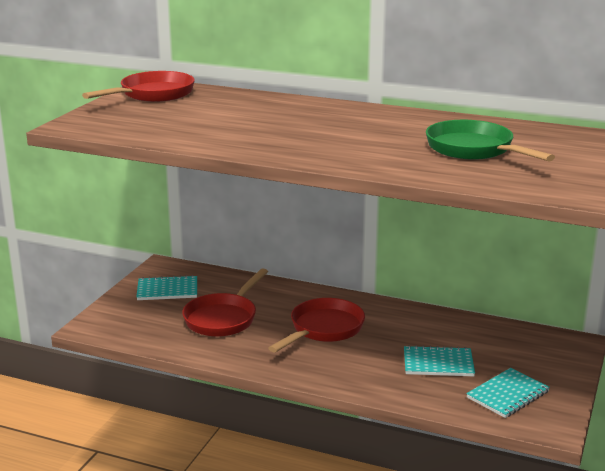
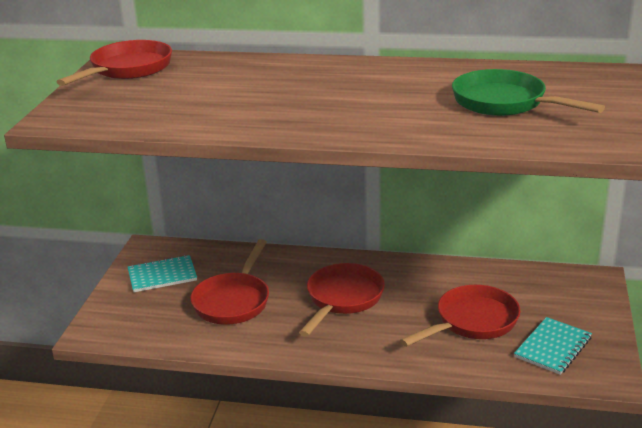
camera: 10 degrees left, 5 degrees up
turquoise notebook [404,345,475,376] -> red pan [400,285,520,347]

